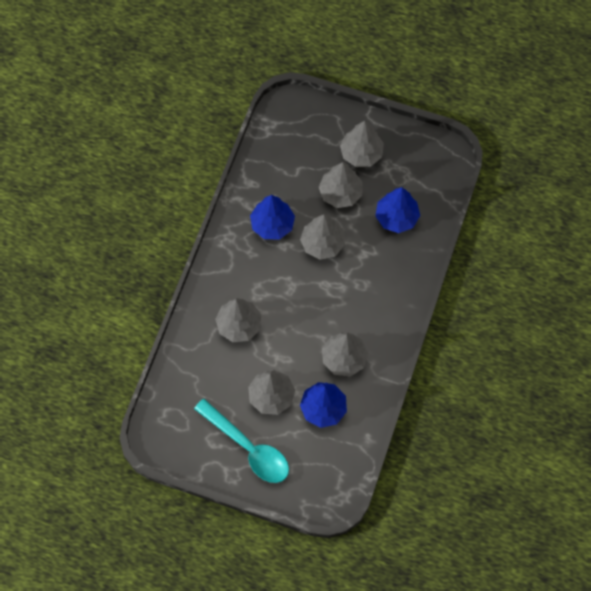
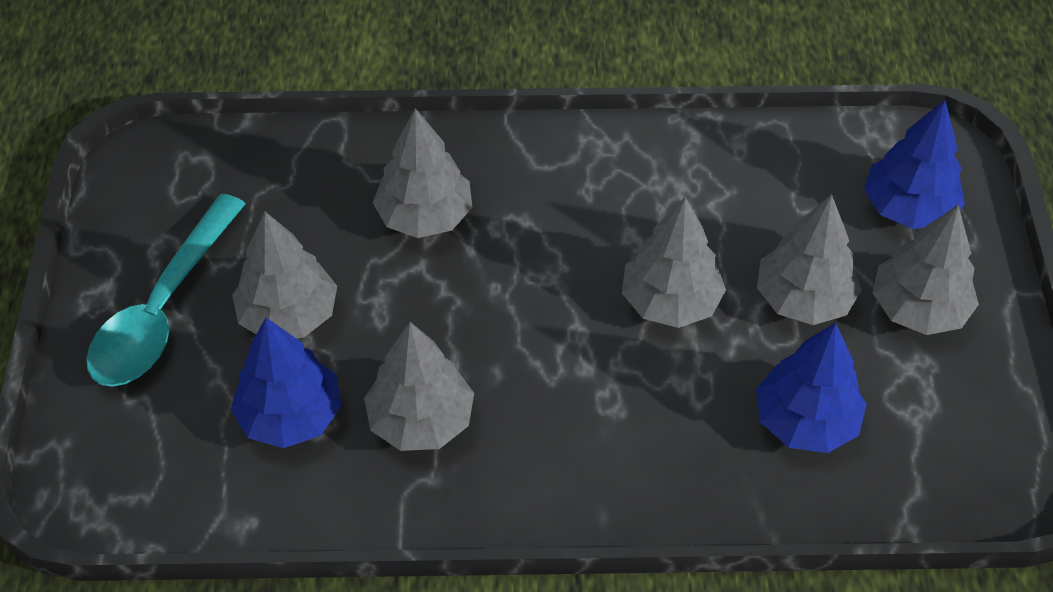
camera: 70 degrees right, 15 degrees down
blue tree [250,195,295,239] -> blue tree moved to [864,100,965,229]

